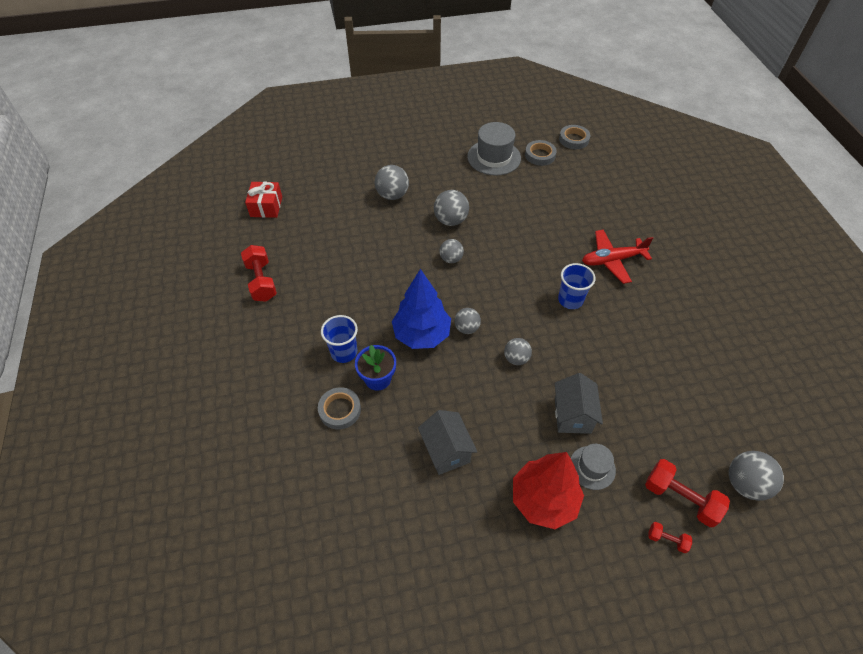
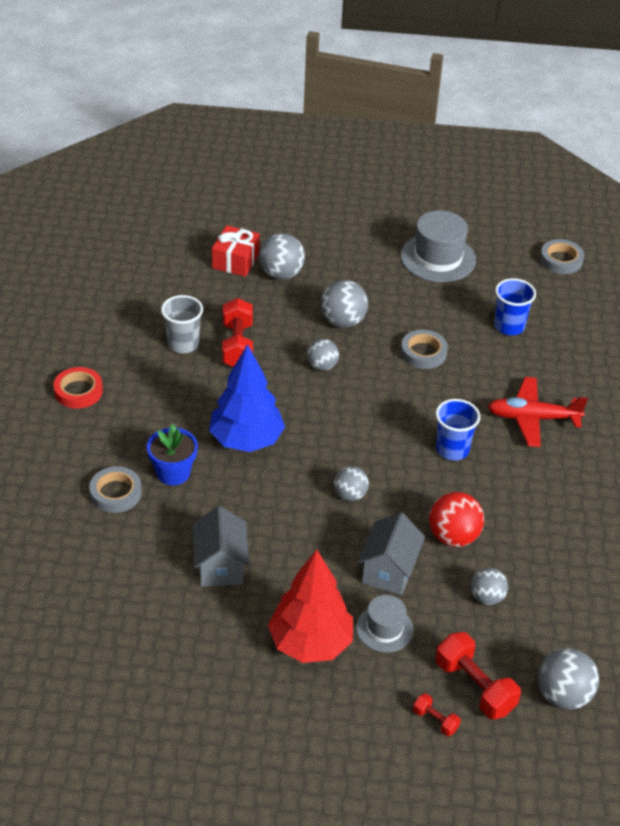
camera: 15 degrees right, 10 degrees down
red dumbbell [241,245,277,302] -> red dumbbell moved to [222,298,253,367]
red gift [245,181,282,218] -> red gift moved to [212,225,260,277]
blue cup [321,315,358,363] -> blue cup moved to [494,278,536,335]
grey ball [454,308,481,334] -> grey ball moved to [471,568,508,605]
grey tape [525,140,557,166] -> grey tape moved to [401,330,448,369]
none -> red tape [53,367,103,408]
none -> grey cup [161,295,203,353]
none -> red ball [429,492,484,547]

